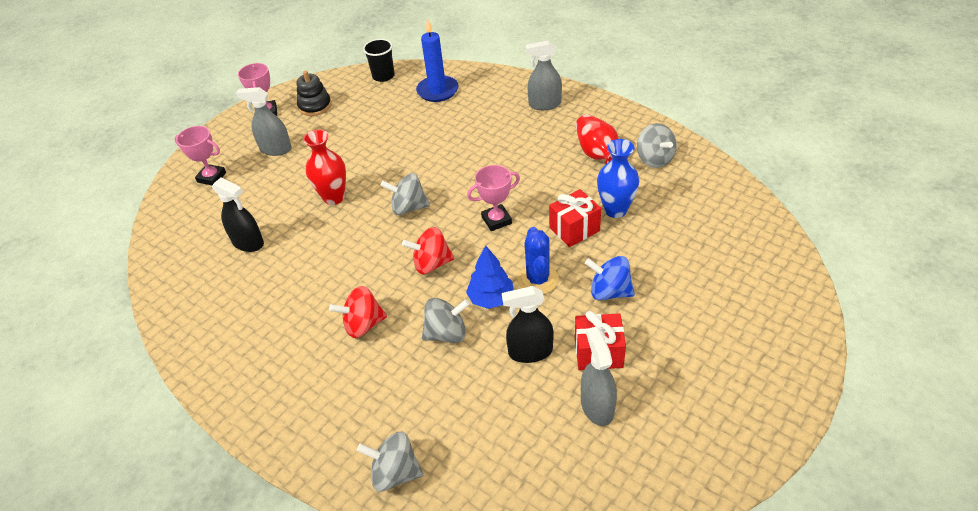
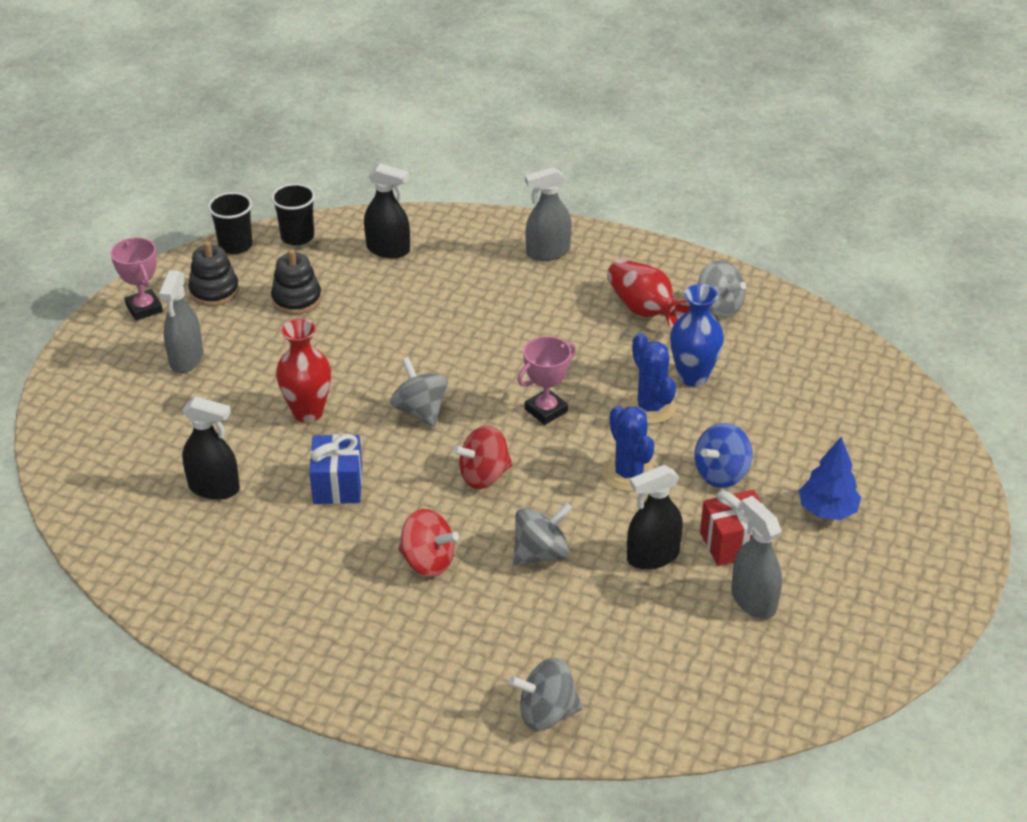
camera: 20 degrees left, 5 degrees down
pink trophy [174,126,226,185] -> none
grey spray bottle [236,87,292,156] -> grey spray bottle turned 75 degrees counterclockwise [159,270,203,373]
red spinning top [329,286,387,338] -> red spinning top turned 120 degrees counterclockwise [399,509,459,577]
grey spinning top [381,173,430,215] -> grey spinning top turned 75 degrees clockwise [390,357,448,427]
blue candle [416,18,458,102] -> black spray bottle [364,164,410,258]
blue tree [466,245,514,309] -> blue tree moved to [799,437,861,520]
red gift [549,189,601,247] -> blue cactus [626,333,676,424]
blue spinning top [585,256,635,301] -> blue spinning top turned 45 degrees counterclockwise [694,423,752,488]
none -> black cup [208,192,253,254]
none -> black stacking toy [271,249,322,315]
none -> blue gift [309,434,362,504]

